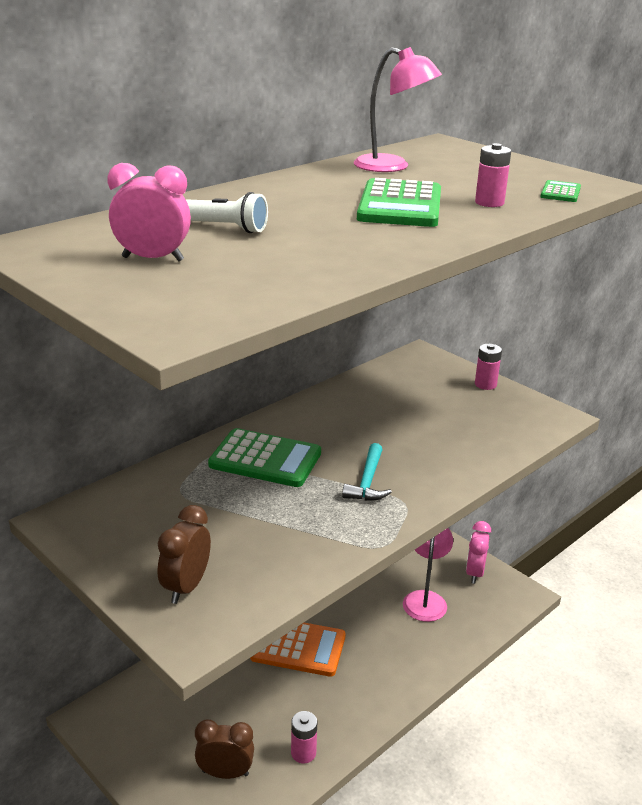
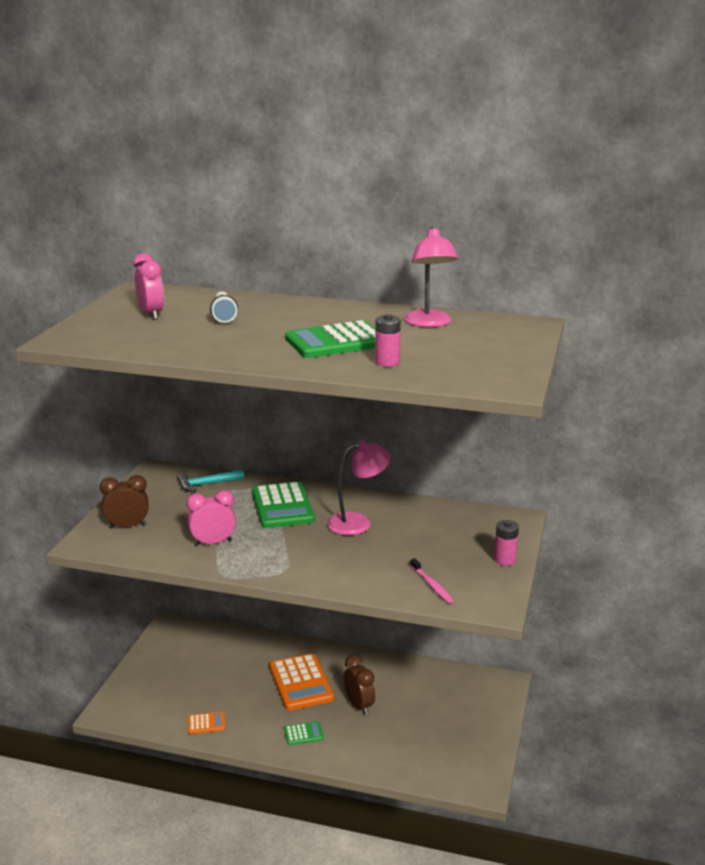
camera: 60 degrees right, 5 degrees down
brown clock [195,719,254,779] -> brown clock moved to [344,655,375,715]
pink battery [291,711,317,763] -> orange calculator [188,712,225,734]
turquoise hammer [342,443,392,501] -> turquoise hammer moved to [177,469,244,492]
pink lamp [403,528,453,622] -> pink lamp moved to [327,440,391,535]
pink clock [466,521,491,584] -> pink clock moved to [187,490,236,546]
green calculator [540,180,581,202] -> green calculator moved to [284,721,324,745]
none -> pink toothbrush [410,558,454,604]

